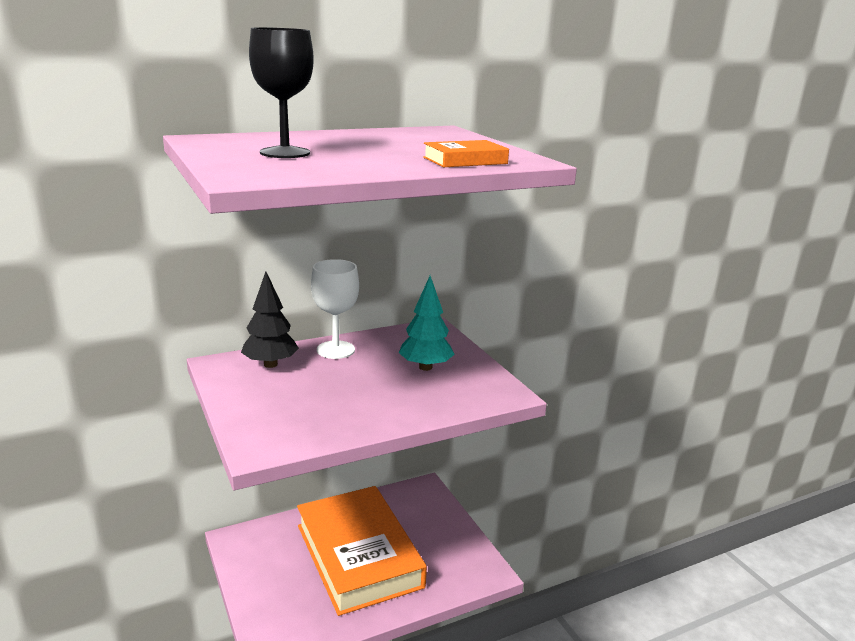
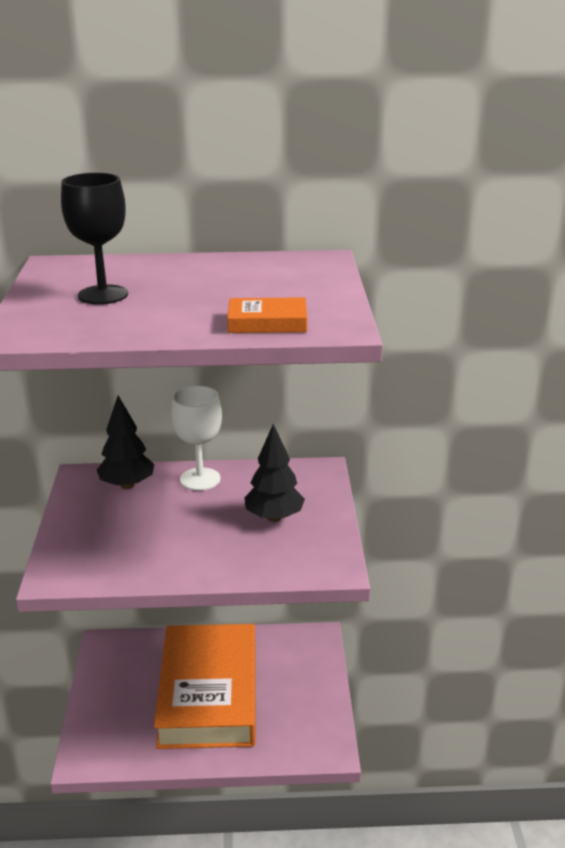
camera: 25 degrees right, 5 degrees up
turquoise tree [398,276,455,371] -> black tree [244,424,305,522]

